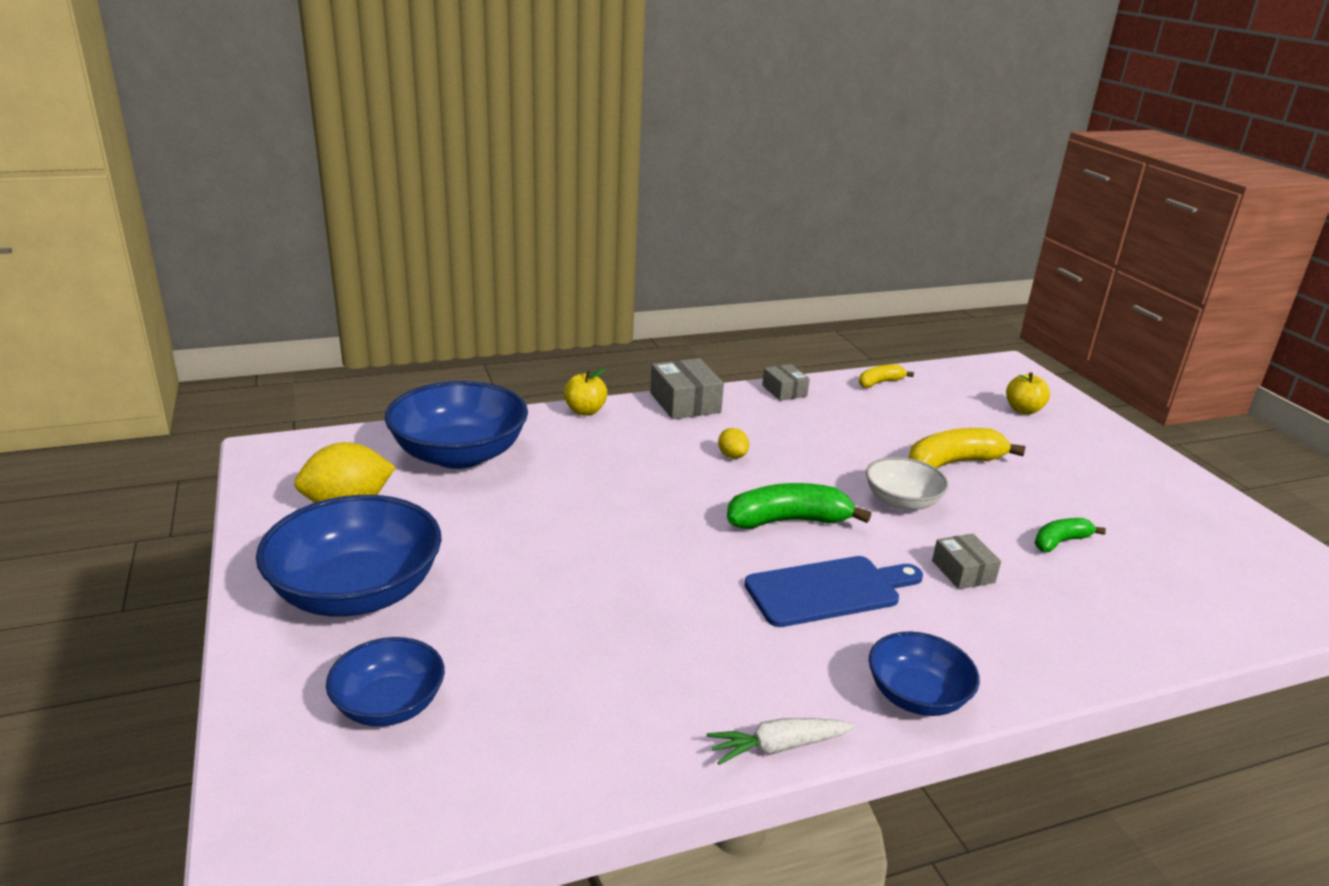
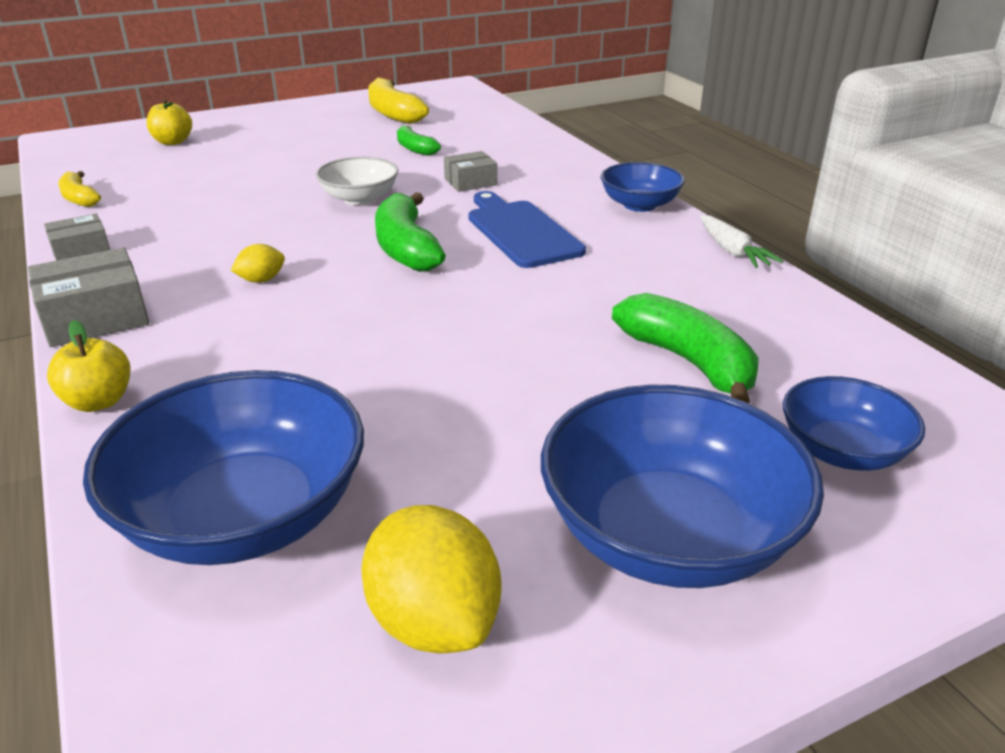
camera: 95 degrees left, 5 degrees up
yellow banana [909,428,1025,468] -> yellow banana moved to [368,77,429,124]
none -> green banana [612,293,759,403]

